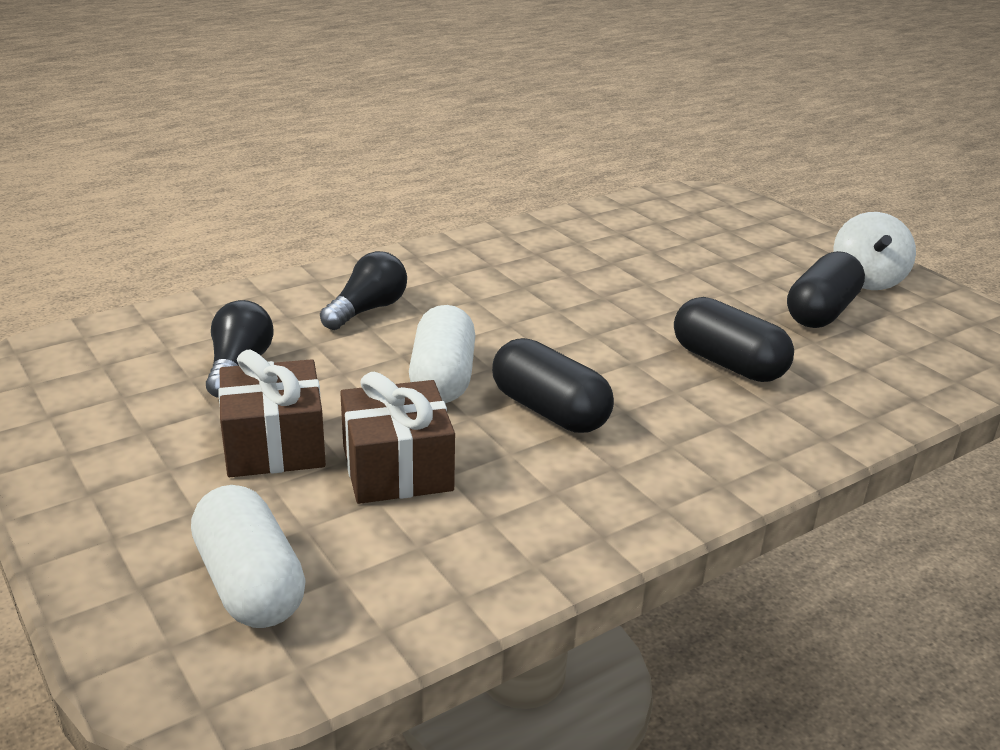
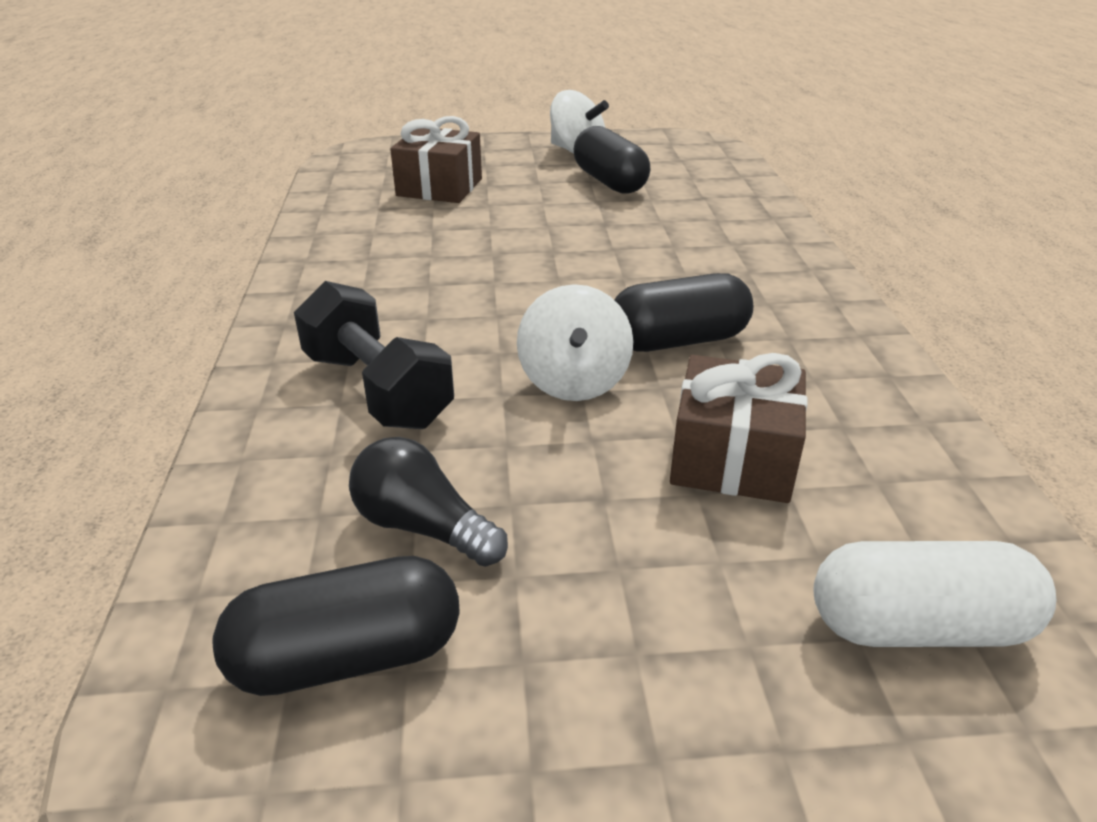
camera: 60 degrees left, 5 degrees up
brown gift [218,350,326,477] -> brown gift moved to [390,116,482,203]
black light bulb [320,251,407,330] -> black dumbbell [294,281,454,429]
white capsule [409,305,475,403] -> white spinning top [517,284,633,401]
black capsule [674,297,794,382] -> black capsule moved to [213,556,460,696]

